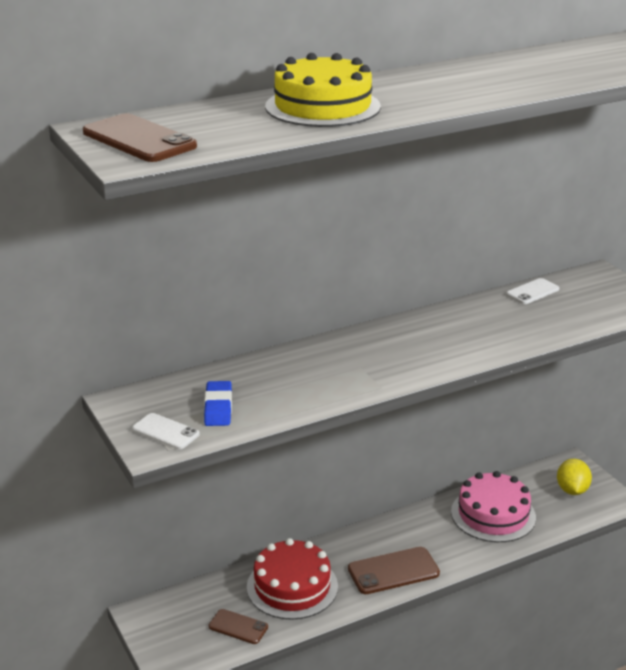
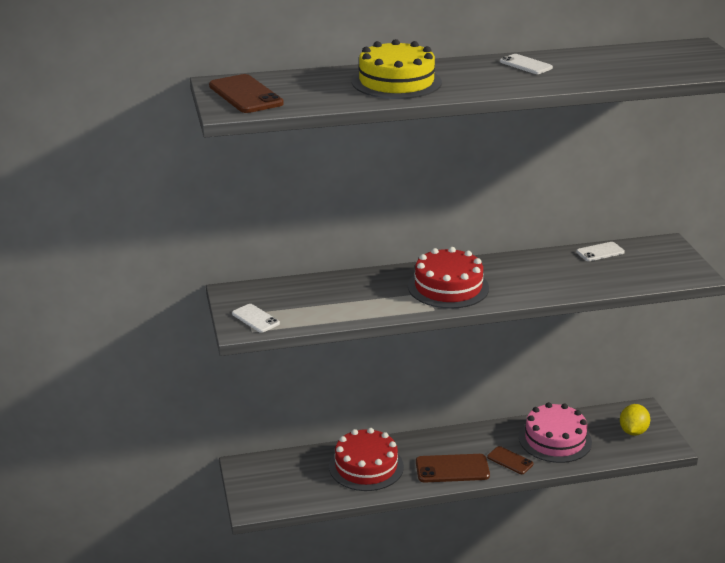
camera: 15 degrees right, 0 degrees up
blue eraser [204,381,232,426] -> none
brown phone [208,609,268,644] -> brown phone moved to [487,446,534,474]
none -> red cake [408,247,489,309]
none -> white phone [500,54,553,74]

